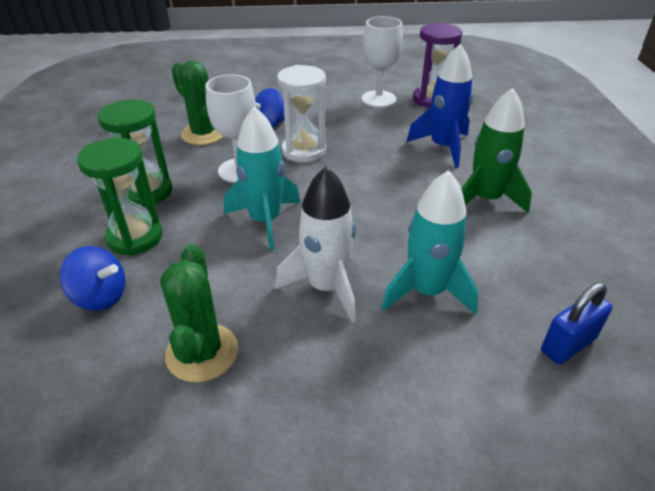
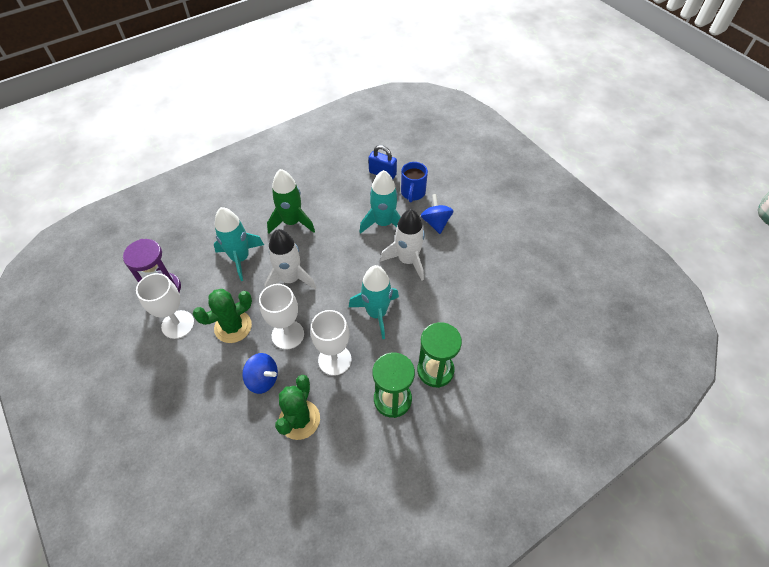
camera: 120 degrees left, 15 degrees up
blue spinning top [60,246,125,311] -> blue spinning top moved to [421,194,453,234]
green cactus [160,244,238,382] -> green cactus moved to [193,289,252,343]
white hourglass [277,65,326,163] -> white goblet [259,284,304,350]
blue rocket [406,44,473,168] -> turquoise rocket [214,207,264,281]
none -> white rocket [264,229,316,290]
none -> blue mug [401,162,428,202]

